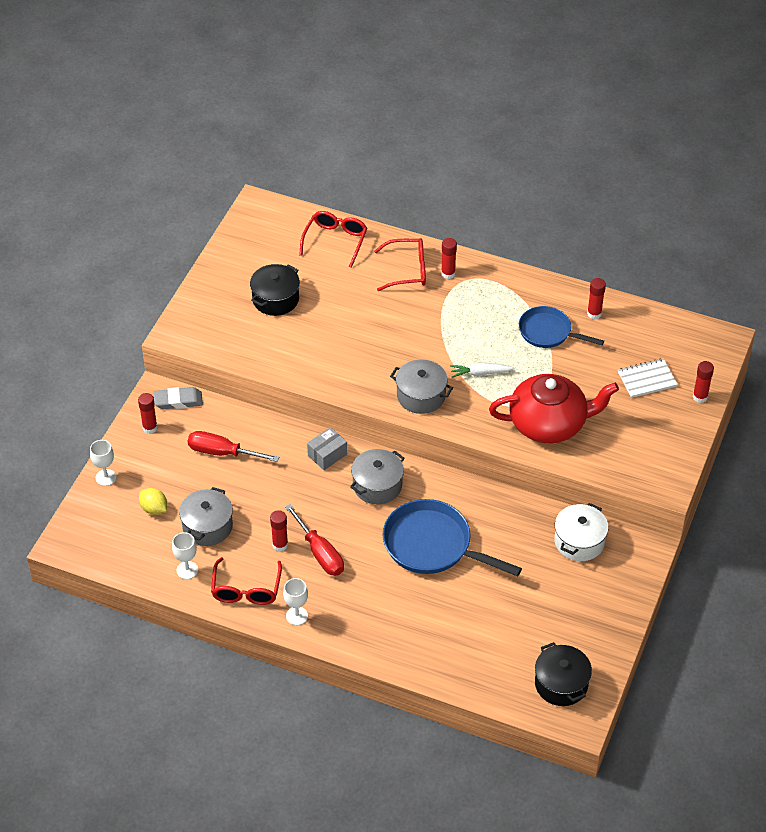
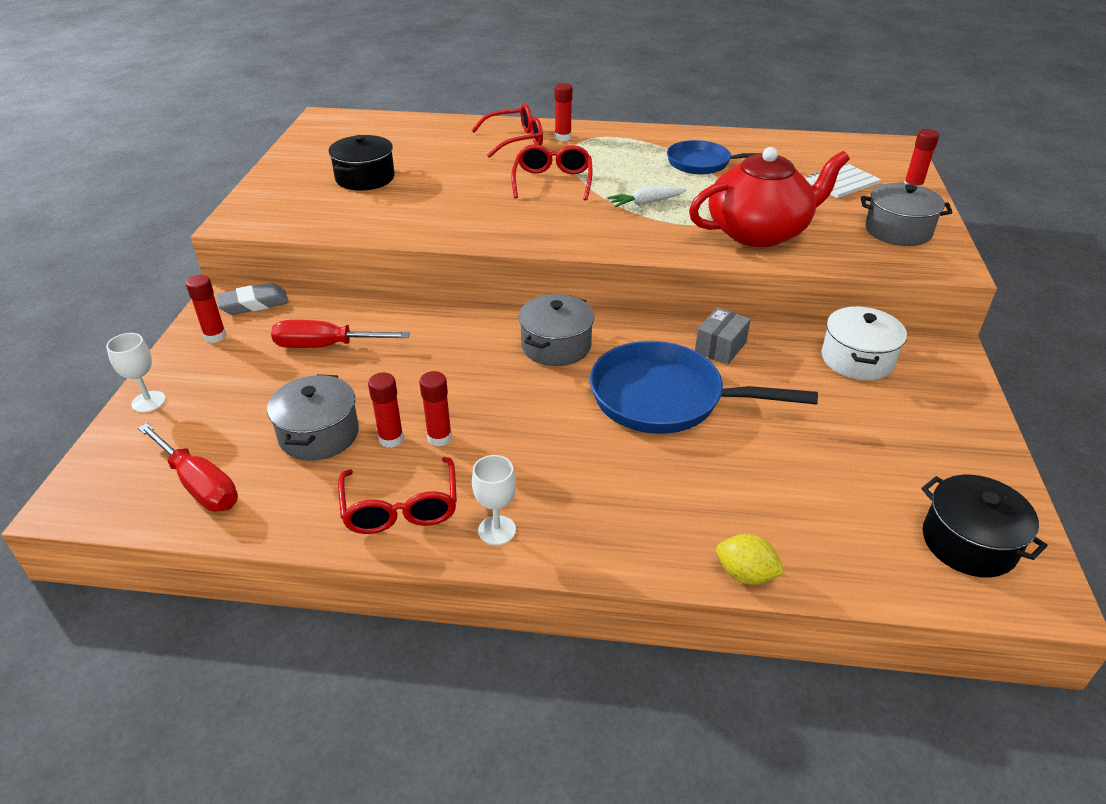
camera: 15 degrees left, 10 degrees down
yellow lemon [139,488,167,515] -> yellow lemon moved to [716,534,785,585]
white goblet [172,532,198,579] -> none
red screwdriver [285,504,344,576] -> red screwdriver moved to [138,423,238,512]
red glasses [299,211,367,268] -> red glasses moved to [511,144,593,201]
grey box [307,427,347,470] -> grey box moved to [695,307,751,365]
grey pot [390,359,453,414] -> grey pot moved to [861,183,953,246]
red glue stick [587,278,606,319] -> red glue stick moved to [368,372,404,448]

